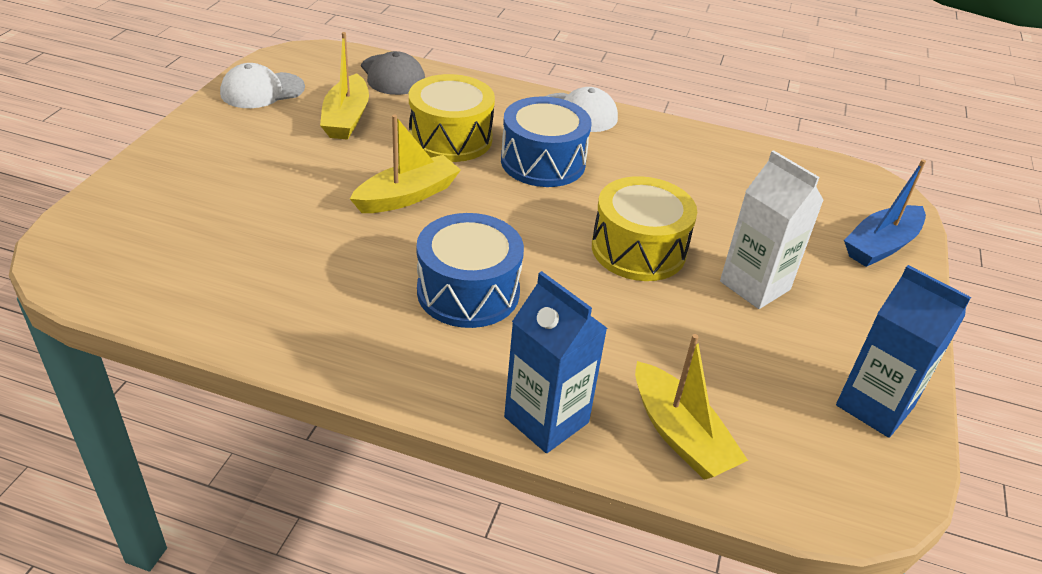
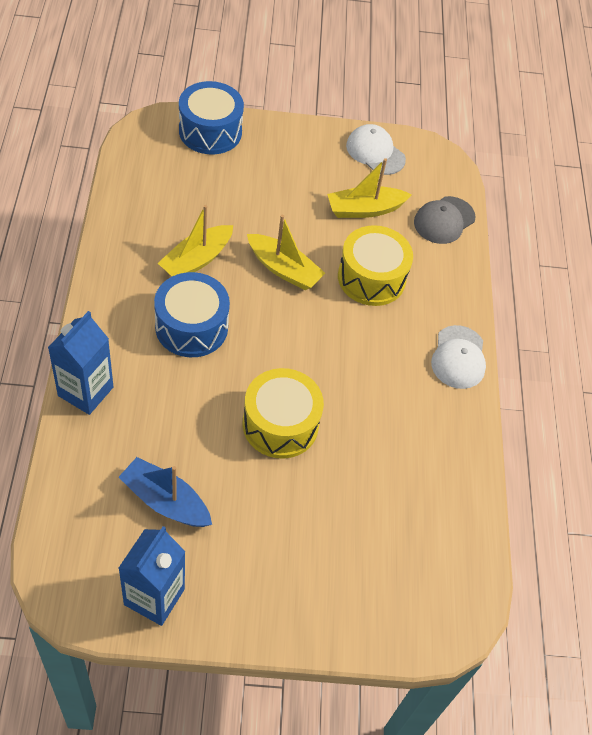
camera: 70 degrees right, 15 degrees up
blue drum [501,97,592,187] -> blue drum moved to [179,81,244,155]
yellow boat [635,334,748,480] -> yellow boat moved to [158,205,233,276]
white carton [720,150,824,309] -> none
blue boat [844,160,926,267] -> blue boat moved to [119,457,212,527]

